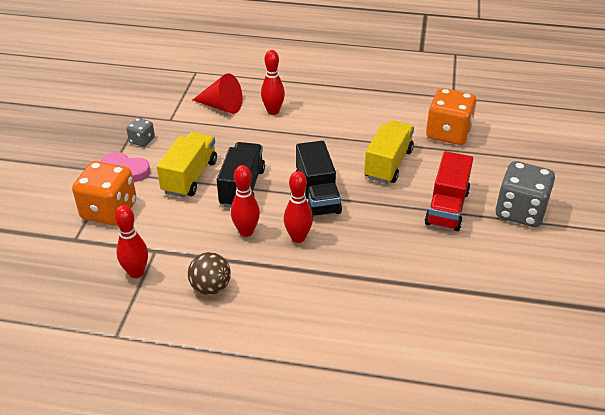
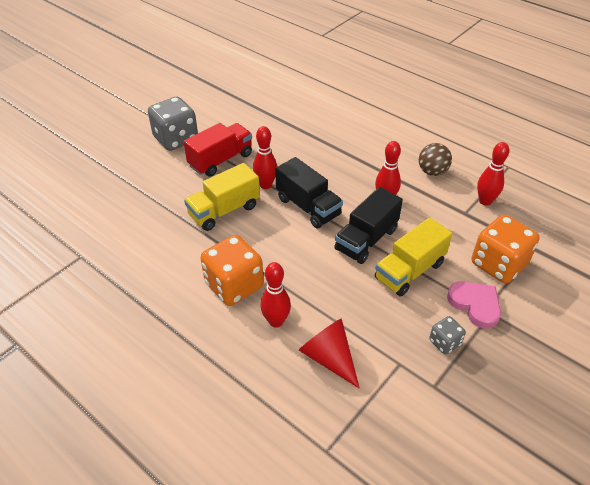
camera: 150 degrees left, 5 degrees up
red bowling pin [284,171,313,243] -> red bowling pin moved to [253,126,277,189]
black truck [296,141,342,216] -> black truck turned 120 degrees clockwise [275,157,343,228]
orange dice [426,88,477,145] -> orange dice moved to [200,235,264,306]

